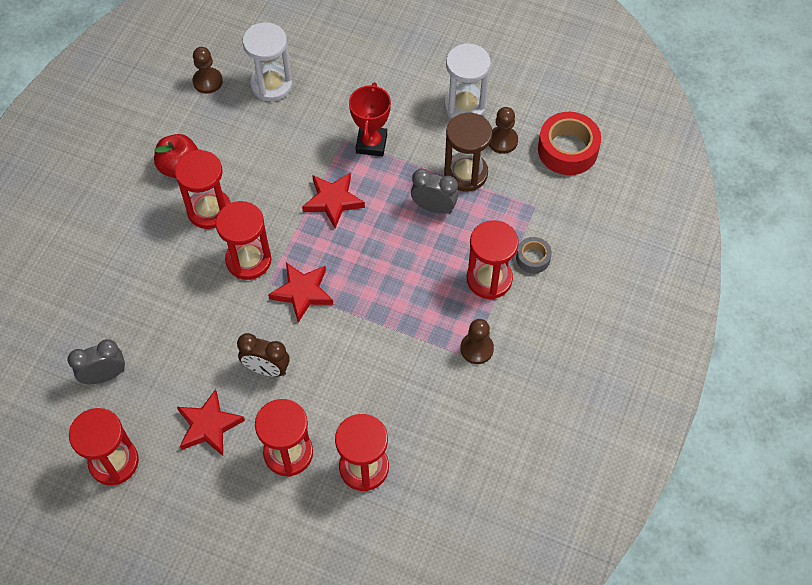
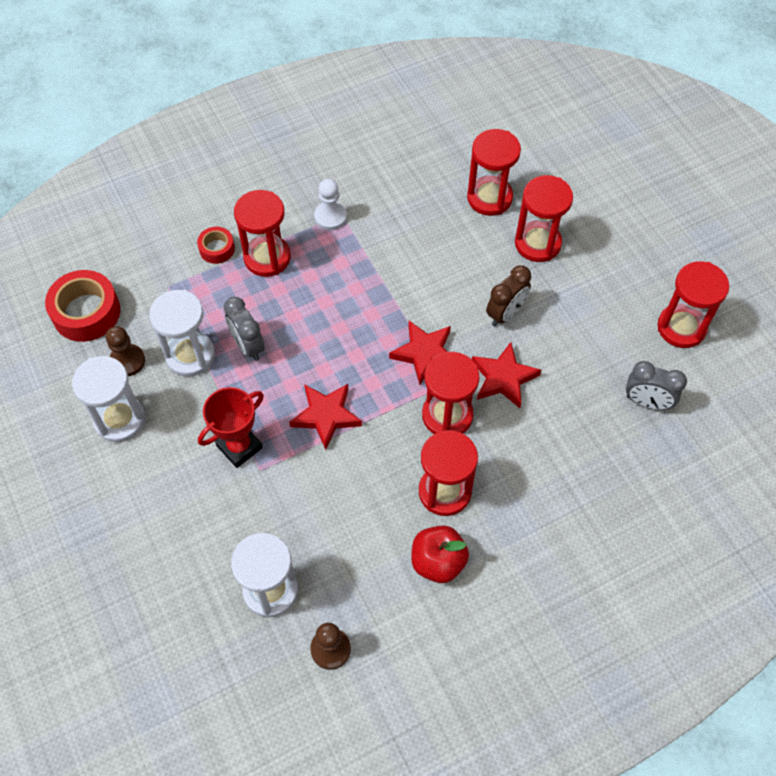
camera: 140 degrees left, 0 degrees up
red star [177,389,245,456] -> red star moved to [472,342,541,408]
brown clock [237,333,290,377] -> brown clock turned 75 degrees clockwise [486,265,531,326]
brown hourglass [444,113,492,192] -> white hourglass [149,290,215,377]
brown pawn [460,319,494,364] -> white pawn [314,179,347,230]
grey tape [516,237,552,274] -> red tape [197,227,235,264]

